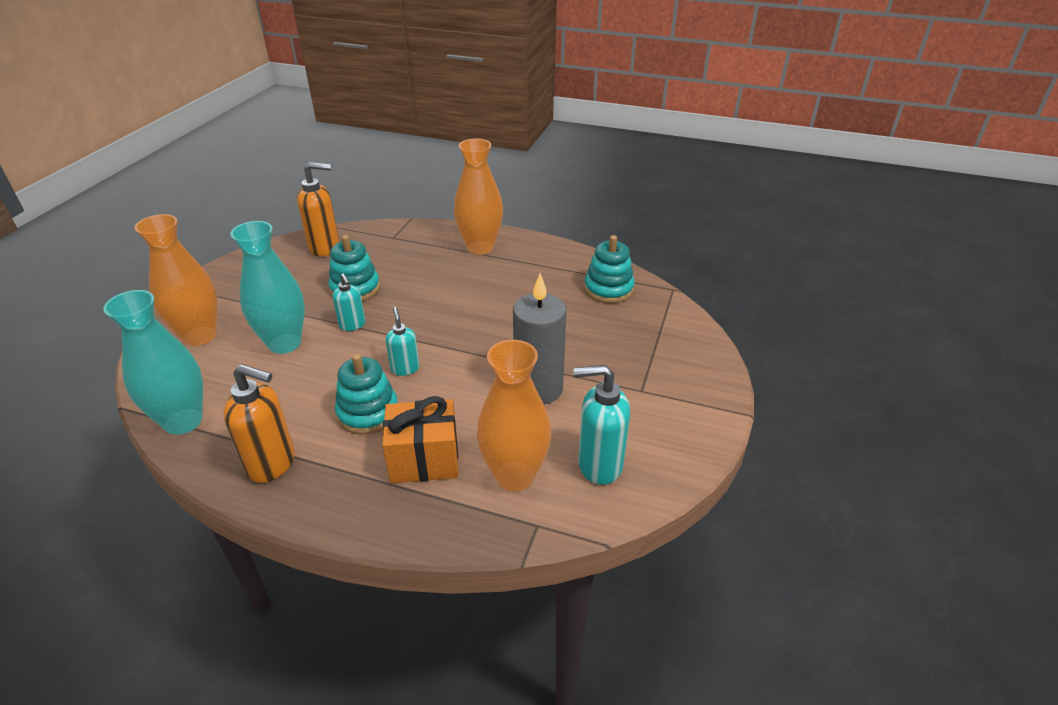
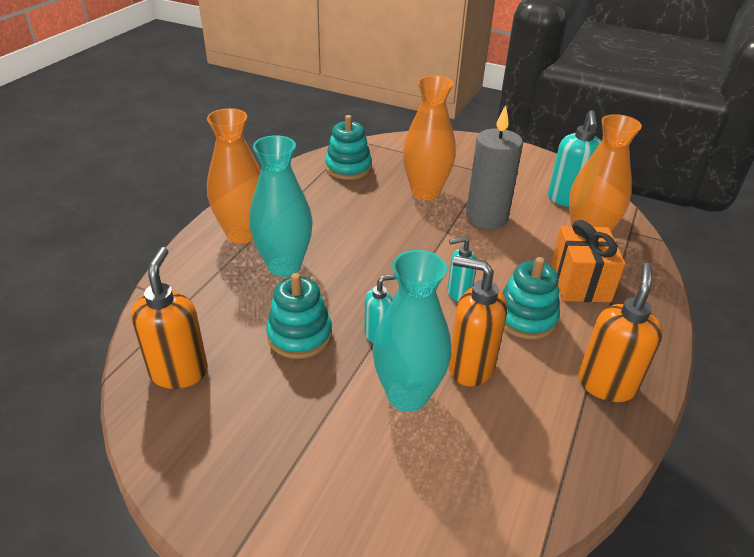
camera: 85 degrees left, 0 degrees up
turquoise vase [103,290,203,435] -> turquoise vase moved to [249,135,312,277]
orange vase [134,214,218,346] -> orange vase moved to [403,76,456,200]
none -> orange soap dispenser [449,256,507,387]

